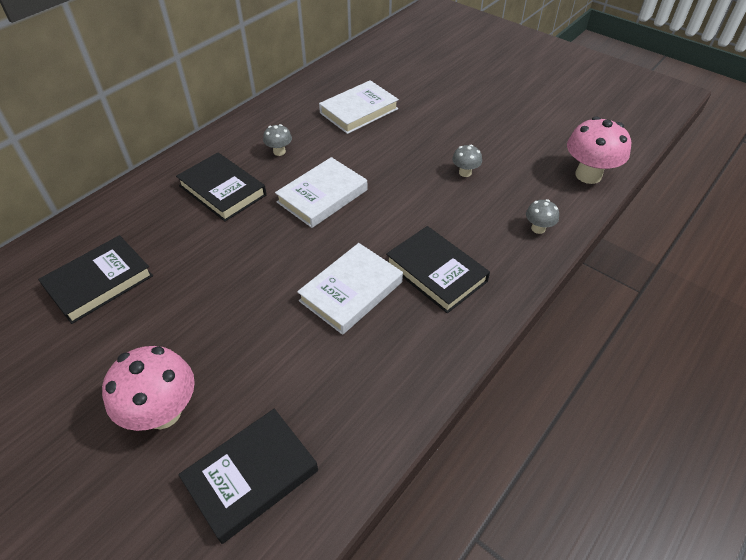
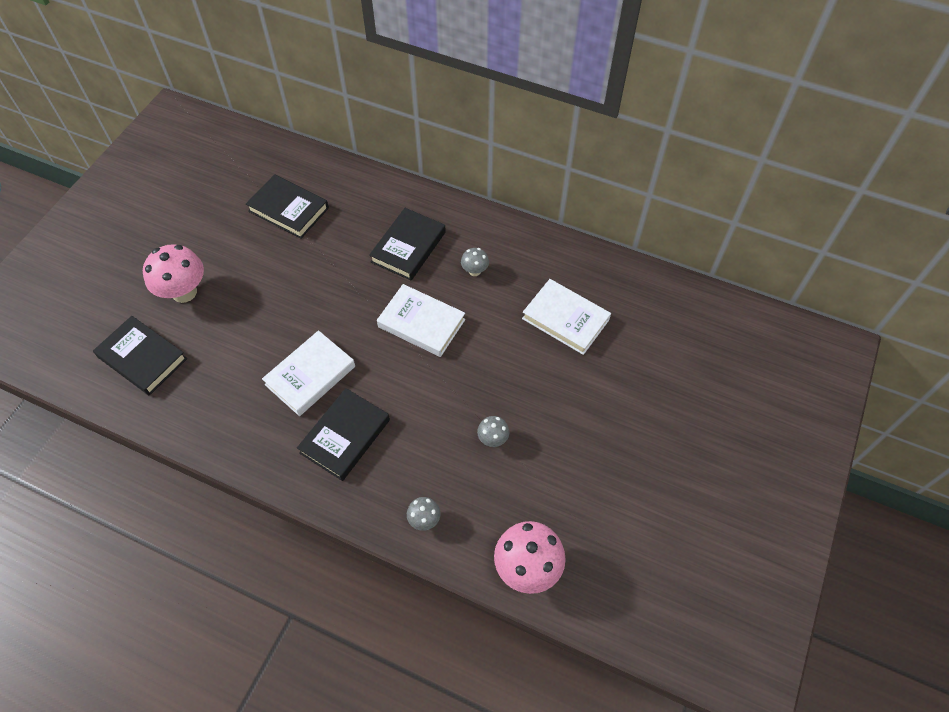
camera: 75 degrees right, 10 degrees up
white book [297,243,403,335] -> white book turned 75 degrees counterclockwise [262,330,355,416]

